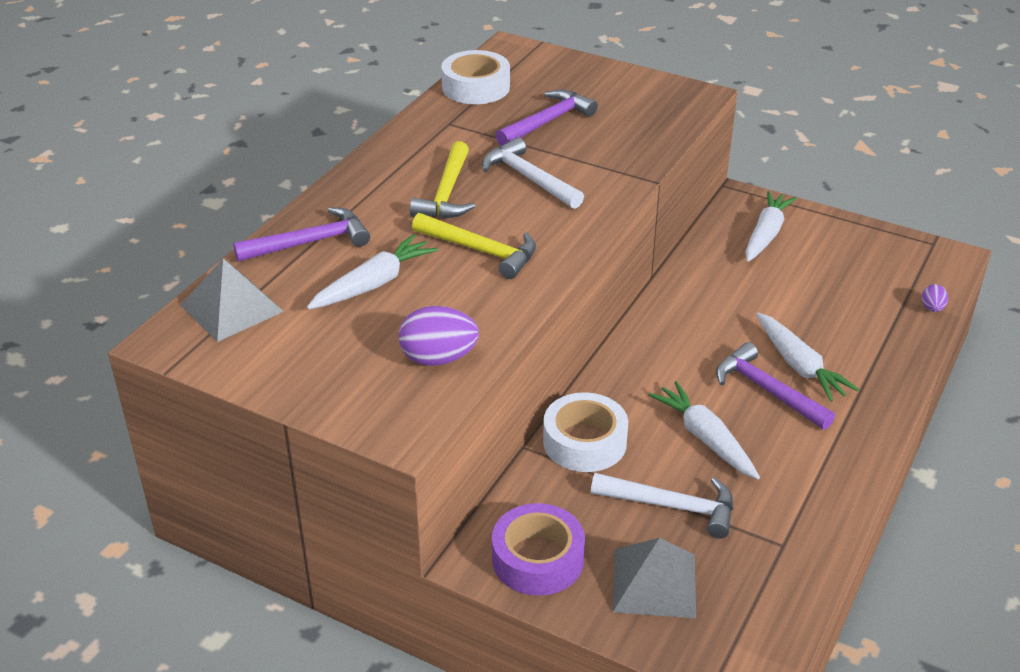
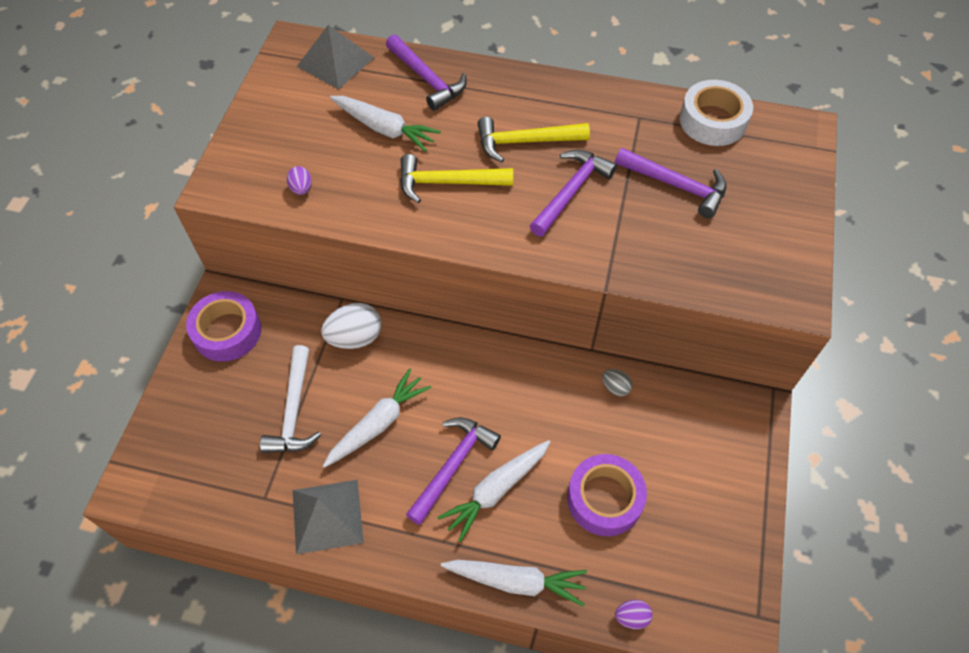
camera: 75 degrees right, 20 degrees up
purple egg [399,306,479,366] -> purple egg [287,166,312,195], size x0.52
yellow hammer [412,213,536,279] -> yellow hammer turned 75 degrees clockwise [400,154,513,203]
white hammer [482,137,584,209] -> purple hammer [530,150,617,237]
white tape [543,392,628,472] -> white egg [321,303,382,349]
grey pyramid [613,538,696,618] -> grey pyramid moved to [293,480,364,554]
white carrot [745,191,797,262] -> white carrot moved to [441,560,587,606]
none -> purple tape [567,454,647,536]
none -> grey egg [602,369,633,396]

